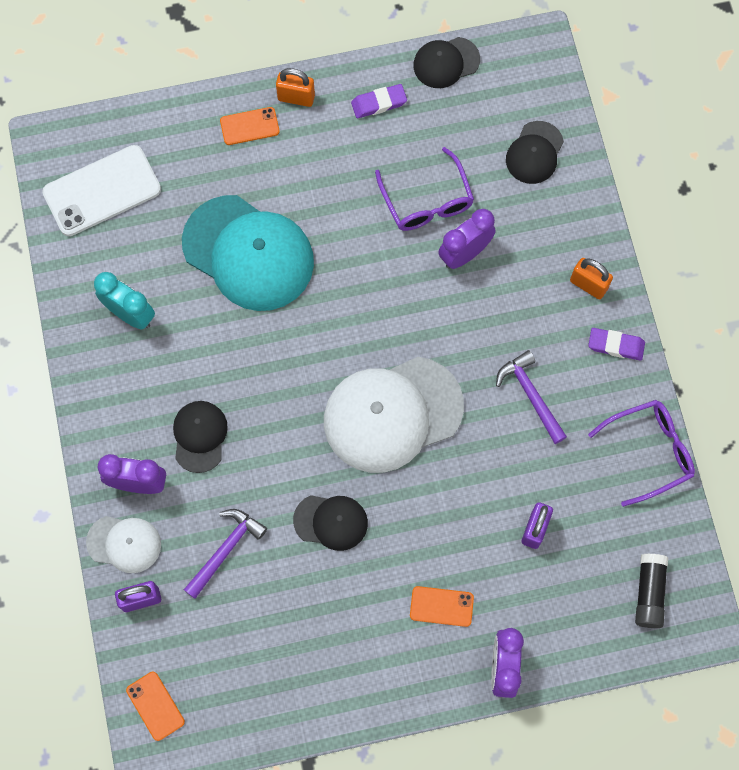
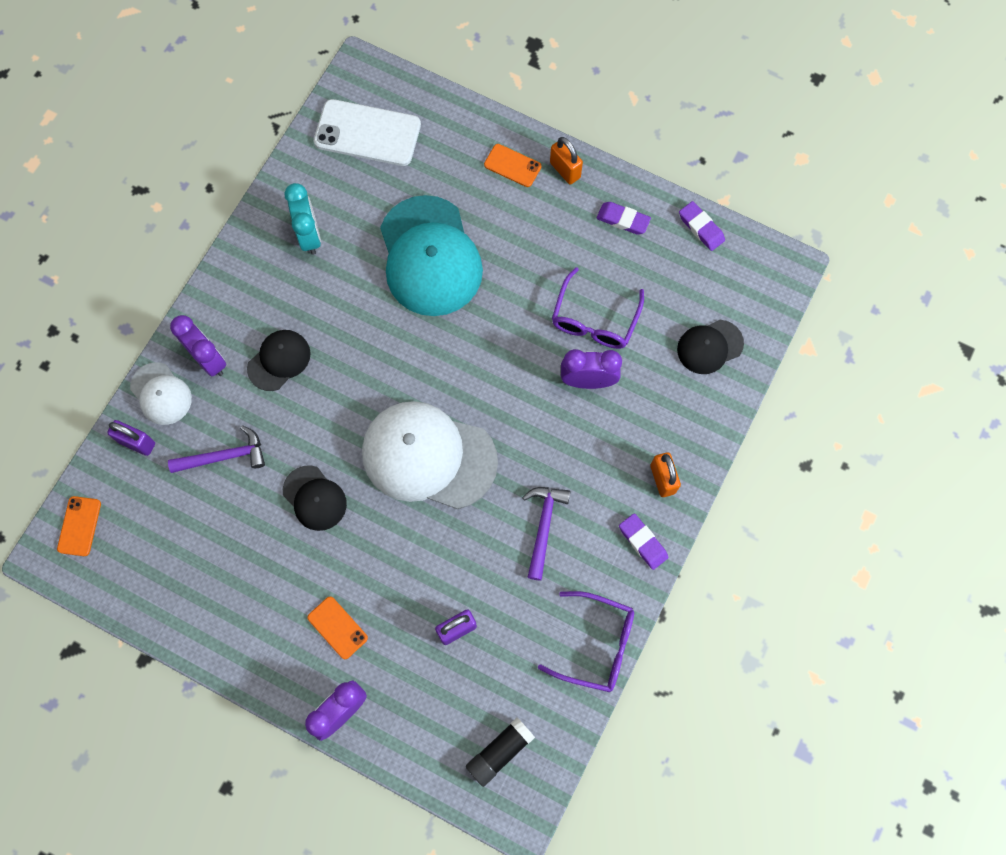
camera: 40 degrees right, 0 degrees up
black cap [413,37,480,88] -> purple eraser [679,201,725,251]

